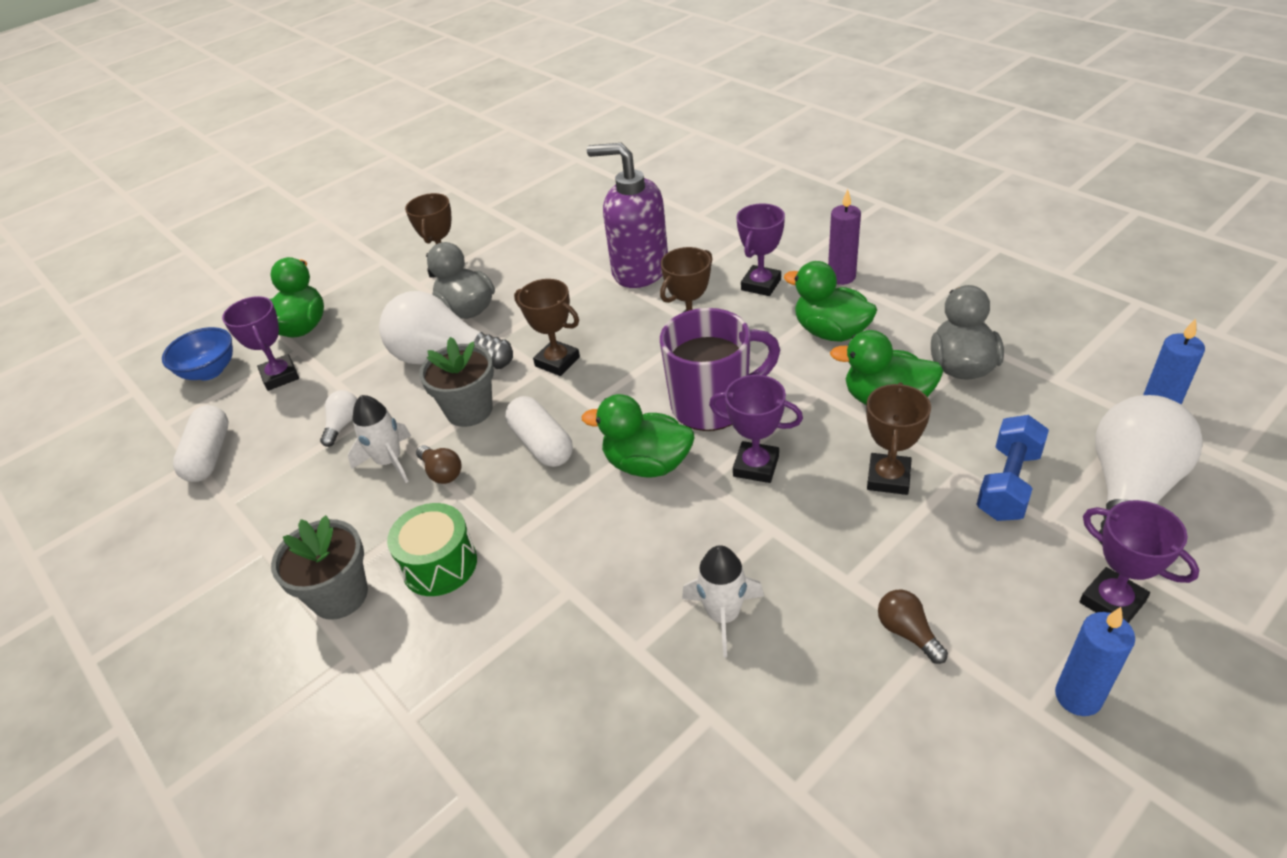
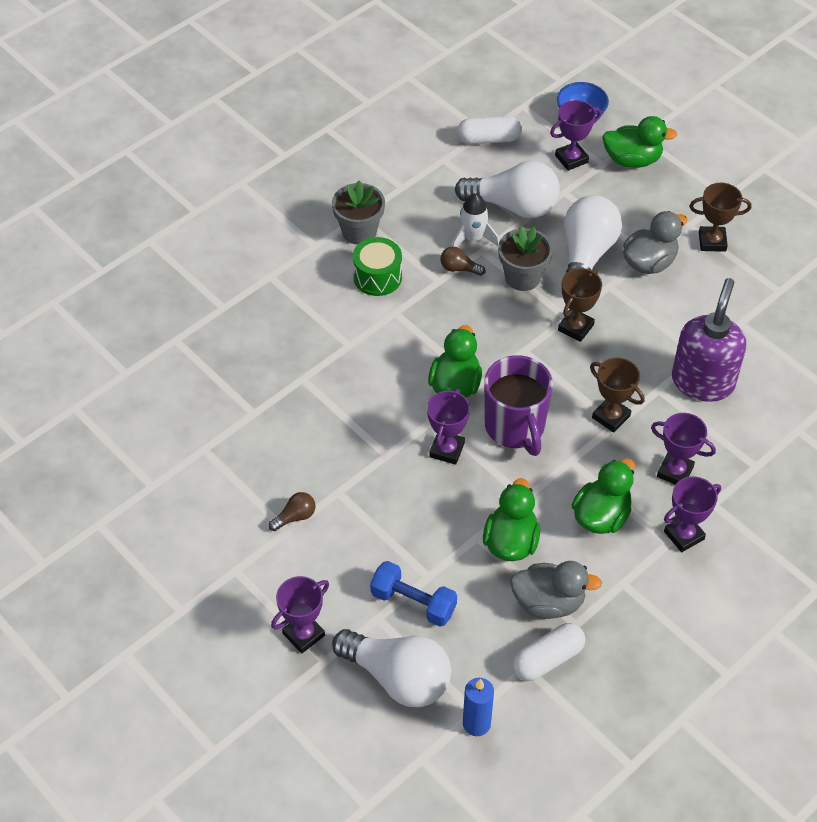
camera: 85 degrees right, 10 degrees up
white light bulb [320,390,357,447] -> white light bulb [455,161,560,218], size x2.33
brown light bulb [416,445,462,484] -> brown light bulb turned 60 degrees clockwise [440,247,485,276]
white capsule [505,396,573,467] -> white capsule moved to [512,623,585,681]
white rocket [682,545,764,657] -> none
purple candle [828,189,861,285] -> purple trophy [664,476,721,552]
brown trophy [866,383,931,495] -> none
blue candle [1055,607,1135,716] -> none

